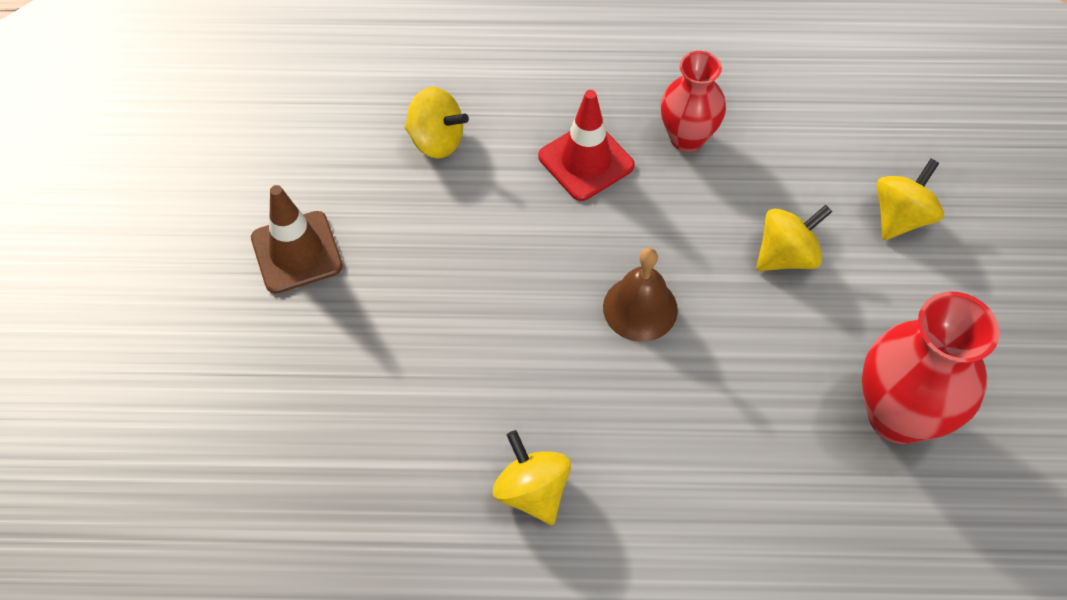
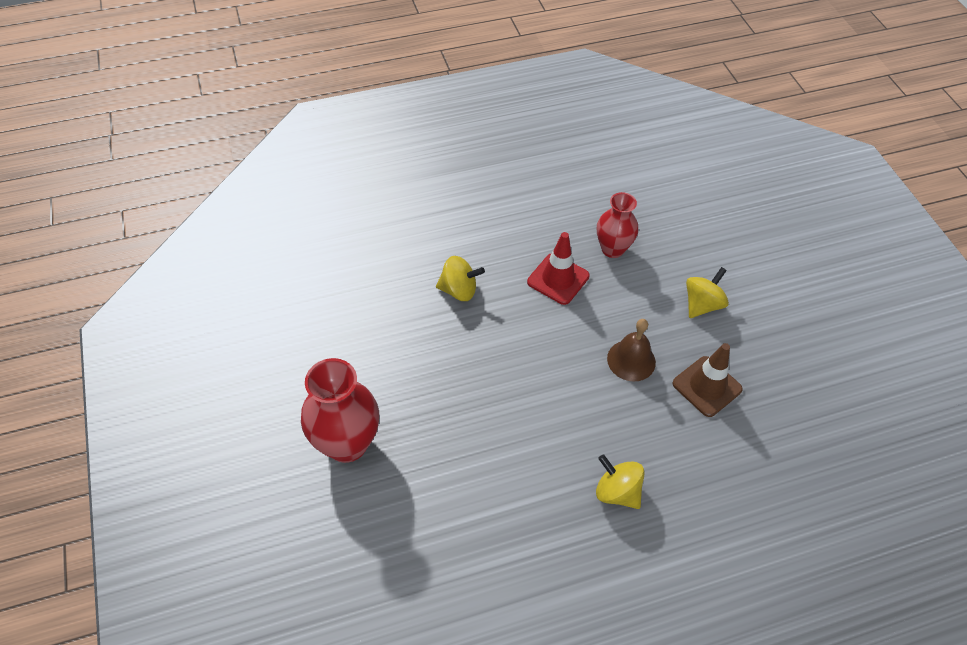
camera: 20 degrees left, 5 degrees down
brown traffic cone [251,185,343,294] -> brown traffic cone moved to [673,343,743,417]
red vase [862,291,1000,444] -> red vase moved to [301,358,379,463]
yellow spinning top [876,159,944,240] -> none

